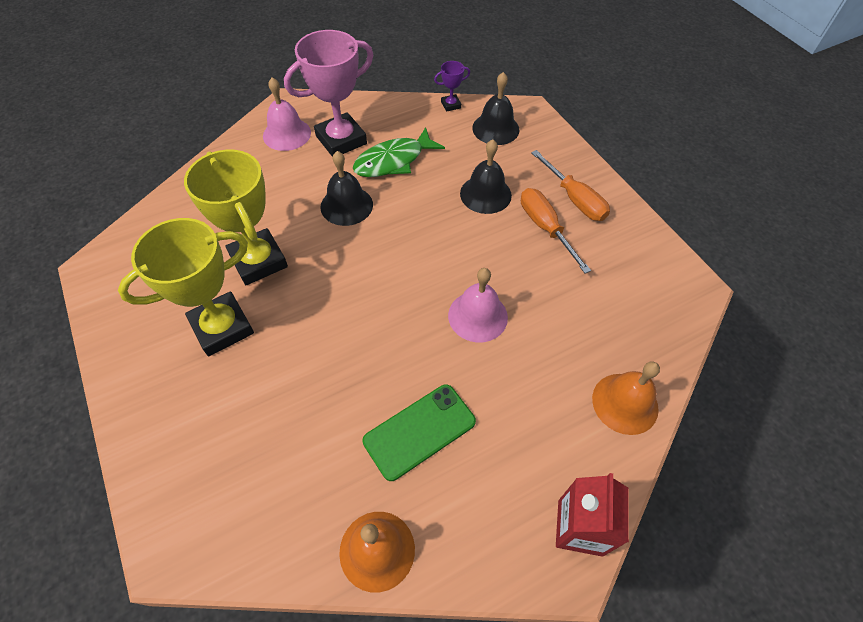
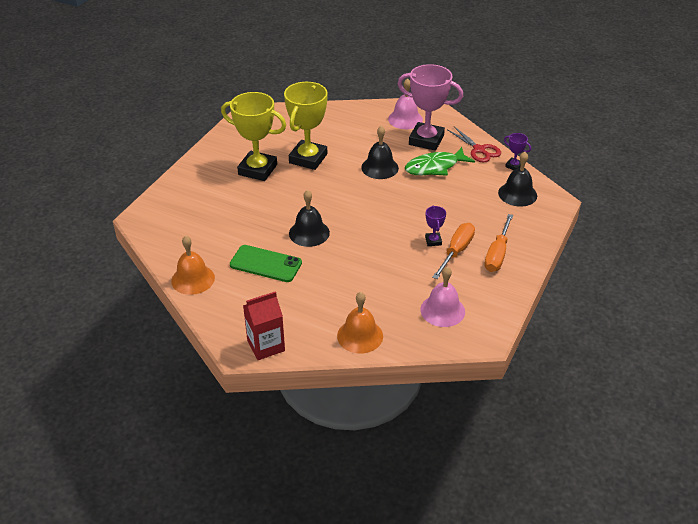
camera: 55 degrees right, 15 degrees down
green fish [353,127,445,177] -> green fish turned 45 degrees counterclockwise [405,147,475,176]
pink bell [448,268,508,342] -> pink bell moved to [420,266,465,327]
black bell [460,139,512,214] -> black bell moved to [289,190,330,247]
none -> purple trophy [425,206,446,246]
none -> red scissors [447,126,501,162]

